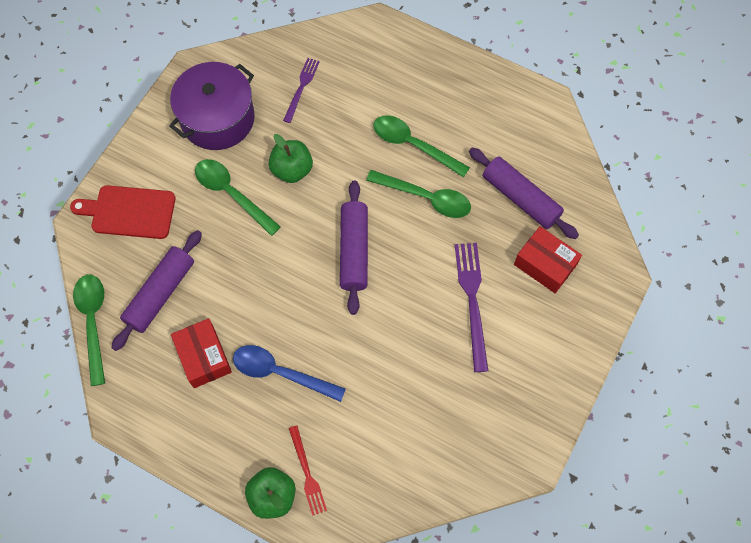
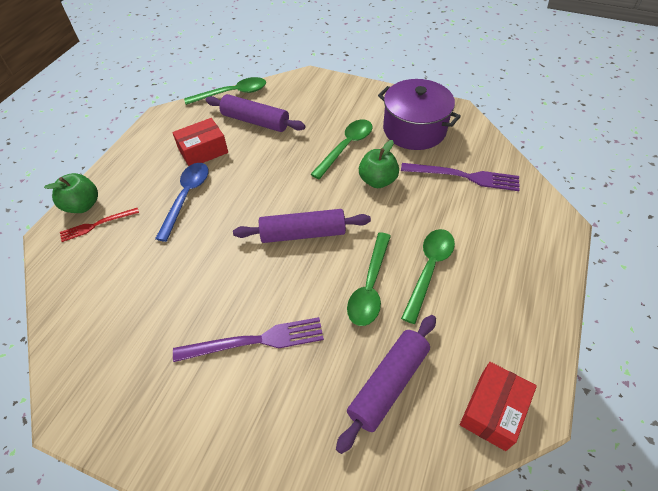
camera: 85 degrees right, 15 degrees down
red cutting board [70,185,176,239] -> none
purple fork [283,58,320,123] -> purple fork [401,163,520,191], size x1.61
red box [514,226,582,293] -> red box moved to [460,362,537,451]

